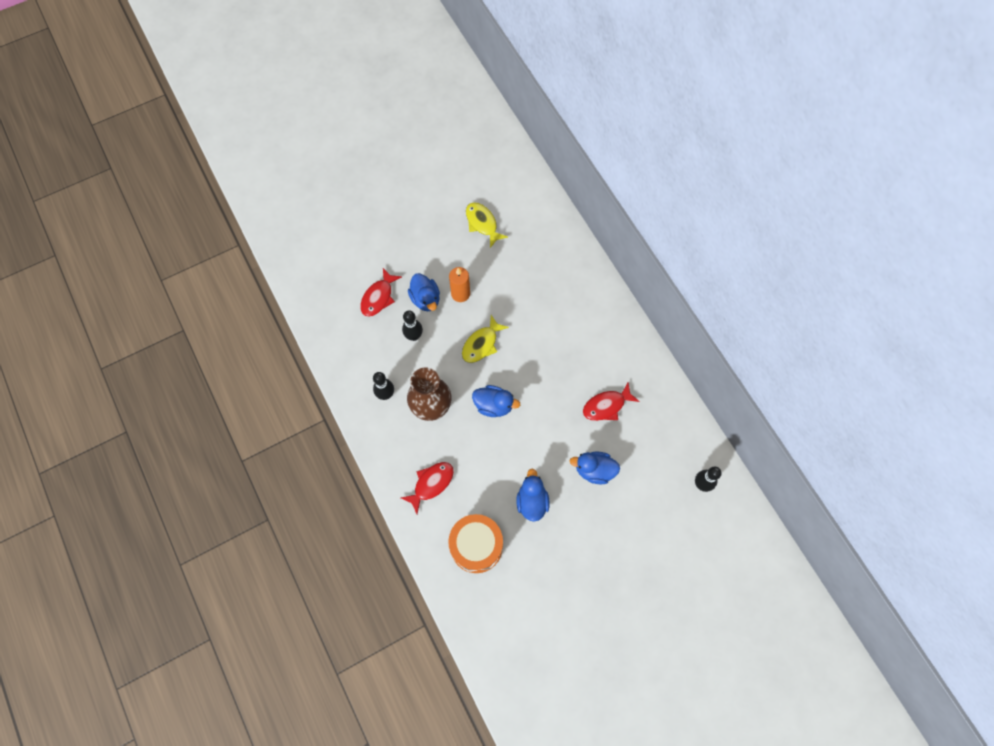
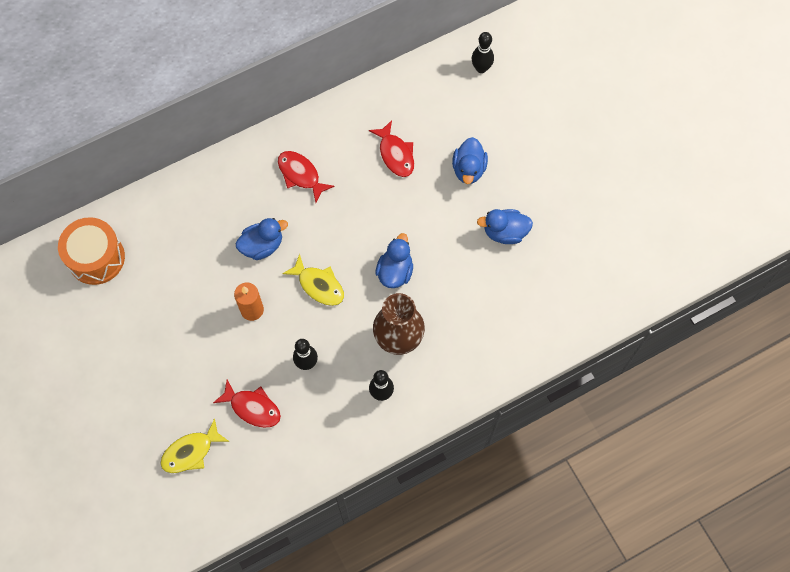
camera: 90 degrees left, 0 degrees up
red fish [401,462,454,514] -> red fish moved to [278,151,335,203]
blue duck [408,273,440,311] -> blue duck moved to [235,218,288,260]
orange drum [448,514,503,573] -> orange drum moved to [58,217,125,285]
yellow fish [466,202,508,248] -> yellow fish moved to [160,418,229,473]

